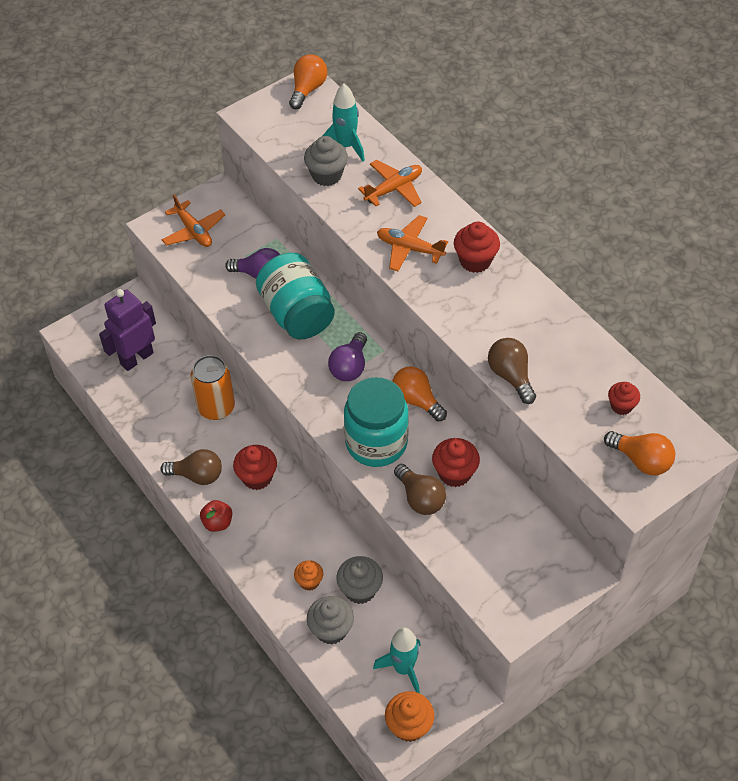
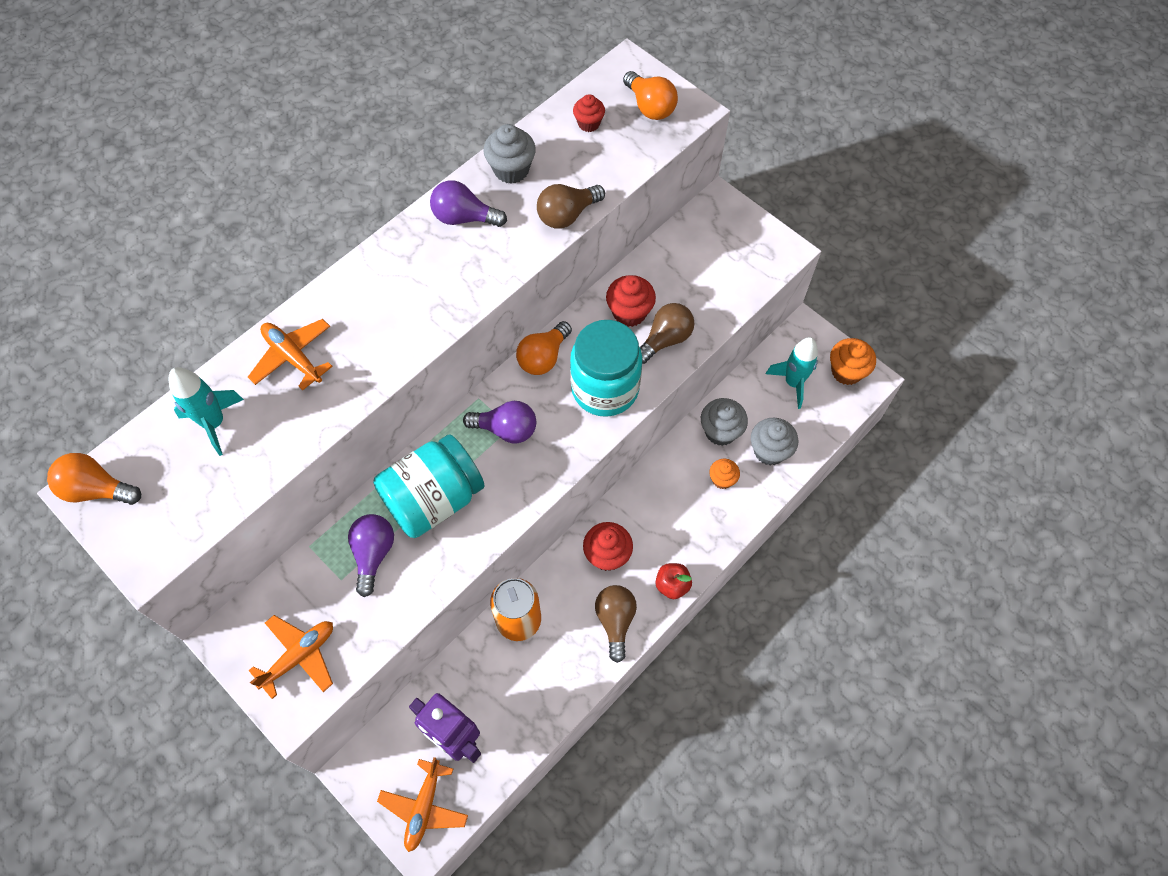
camera: 100 degrees left, 10 degrees up
grey cupcake [304,136,348,186] -> grey cupcake moved to [484,124,536,184]
orange plane [377,215,448,271] -> orange plane moved to [377,757,468,852]
red cupcake [454,222,500,273] -> none
orange light bulb [604,431,675,475] -> orange light bulb turned 120 degrees clockwise [623,71,678,120]
none -> purple light bulb [430,180,507,227]

